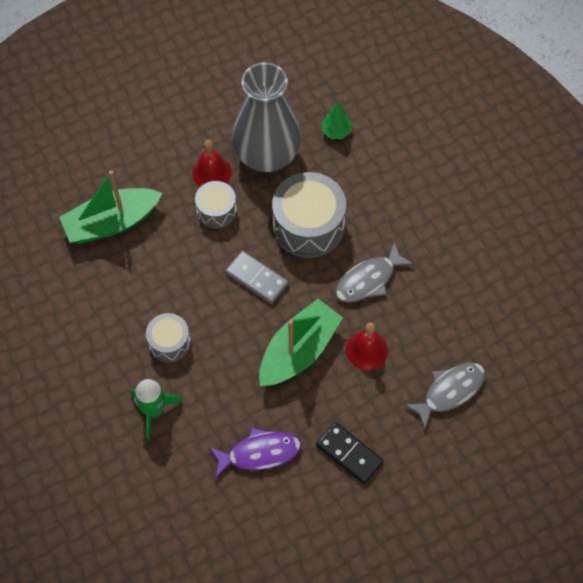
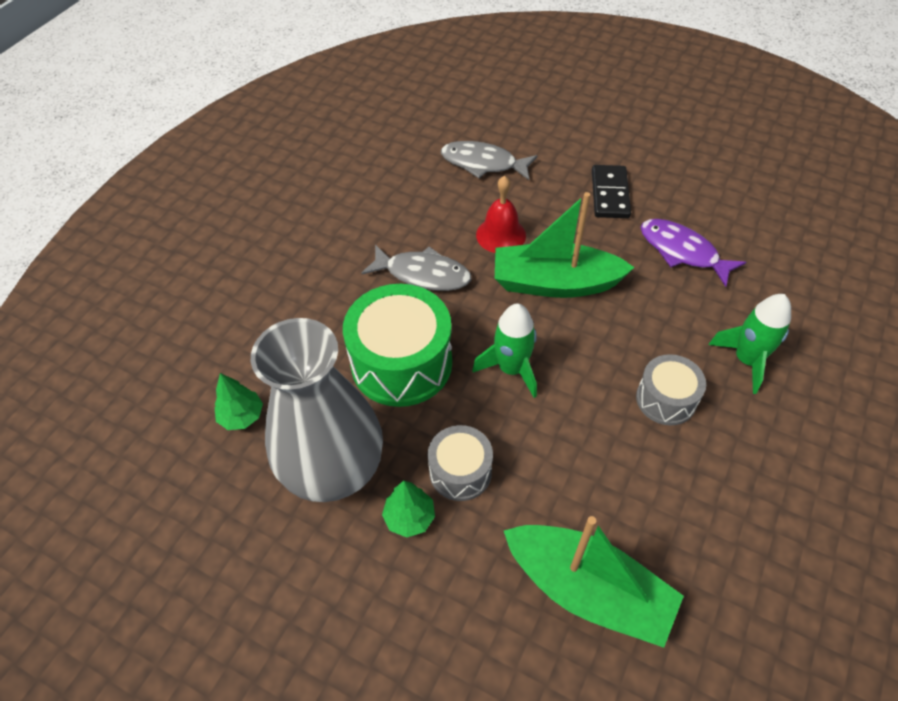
camera: 125 degrees left, 10 degrees down
red bell [192,140,232,187] -> green tree [382,481,435,538]
grey domino [225,251,289,304] -> green rocket [472,304,537,398]
grey drum [272,172,346,258] -> green drum [343,284,452,407]

